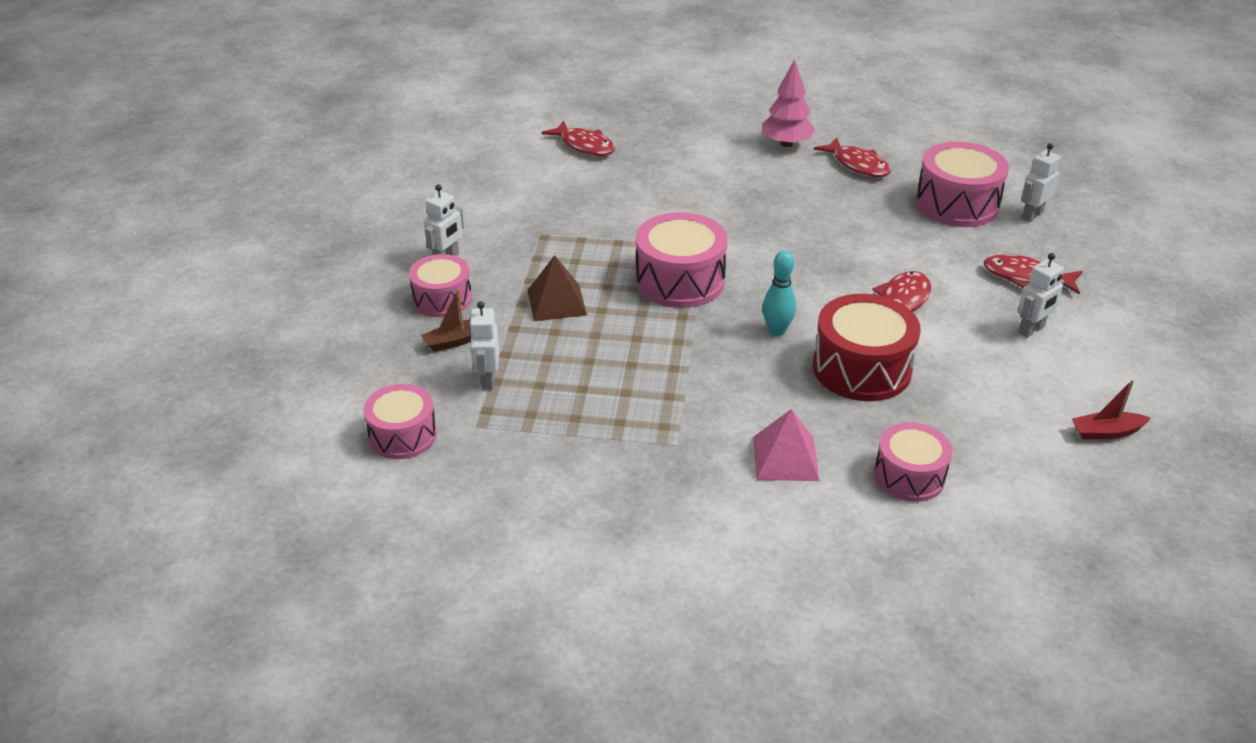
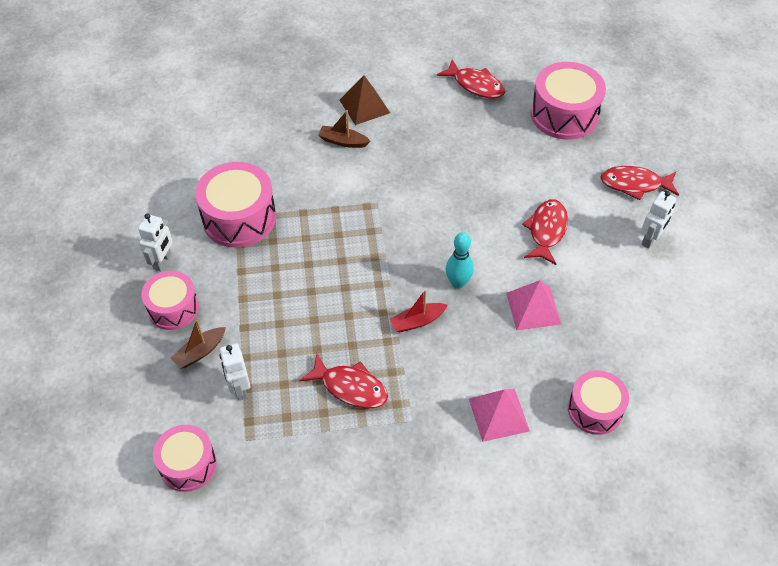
camera: 15 degrees left, 15 degrees up
brown pyramid [528,255,587,321] -> brown pyramid moved to [340,75,390,125]
red fish [541,120,615,156] -> red fish moved to [299,353,388,408]
pink drum [635,212,728,308] -> pink drum moved to [195,162,276,248]
pink tree [762,60,815,147] -> none
red drum [813,294,921,401] -> pink pyramid [506,280,561,330]
white robot [1021,143,1061,222] -> none
red boat [1072,380,1151,440] -> red boat moved to [390,290,448,332]
none -> brown boat [318,110,371,148]

